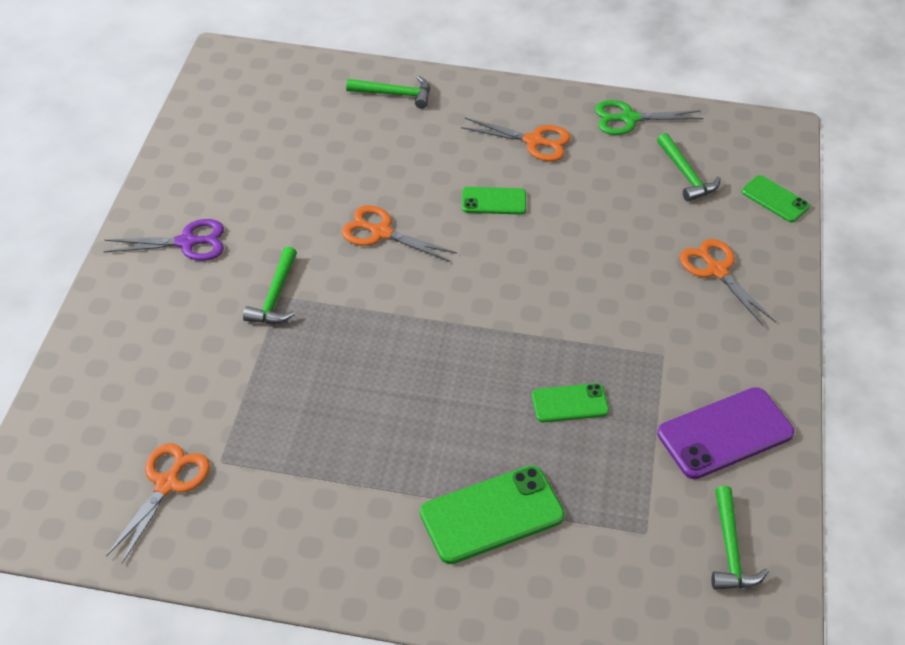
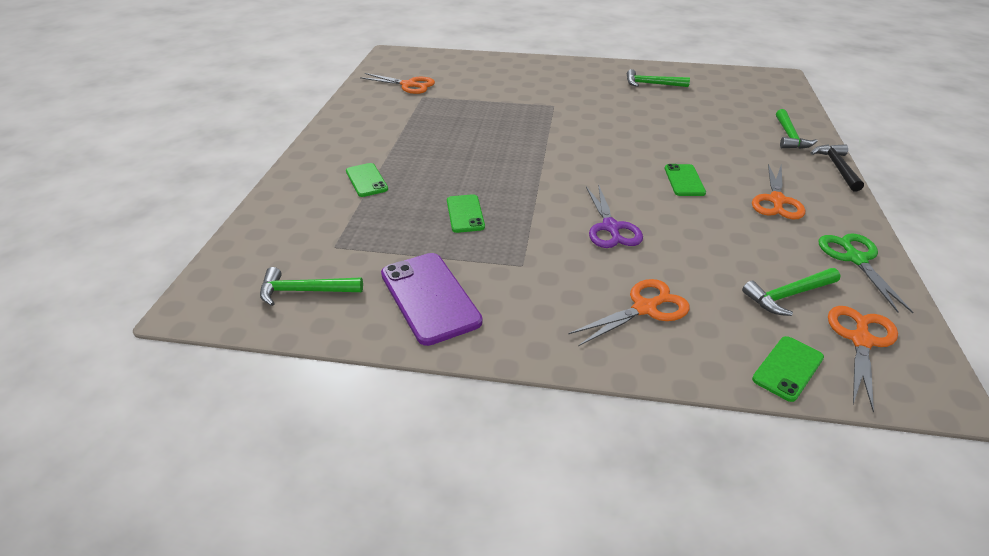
camera: 90 degrees right, 10 degrees down
purple scissors [104,219,224,261] -> purple scissors moved to [586,184,643,248]
green hammer [243,246,297,324] -> green hammer moved to [627,69,690,87]
orange scissors [341,205,457,262] -> orange scissors moved to [828,306,898,412]
green phone [420,465,565,564] -> green phone [346,163,388,197], size x0.58
none -> black hammer [810,144,864,191]

